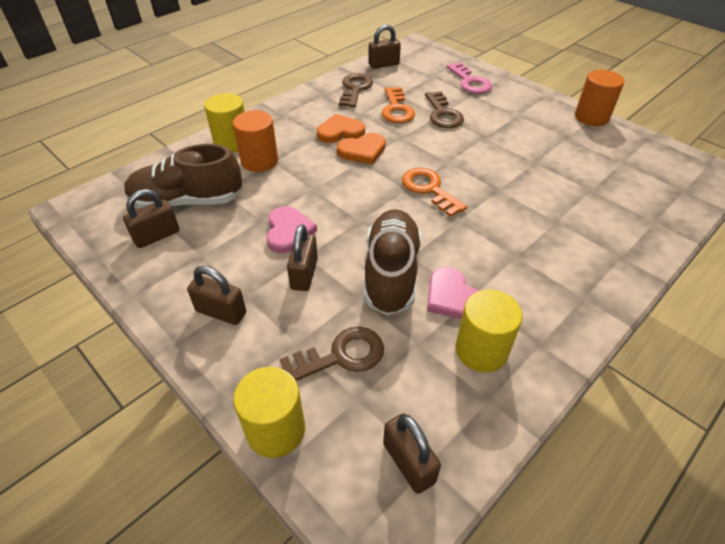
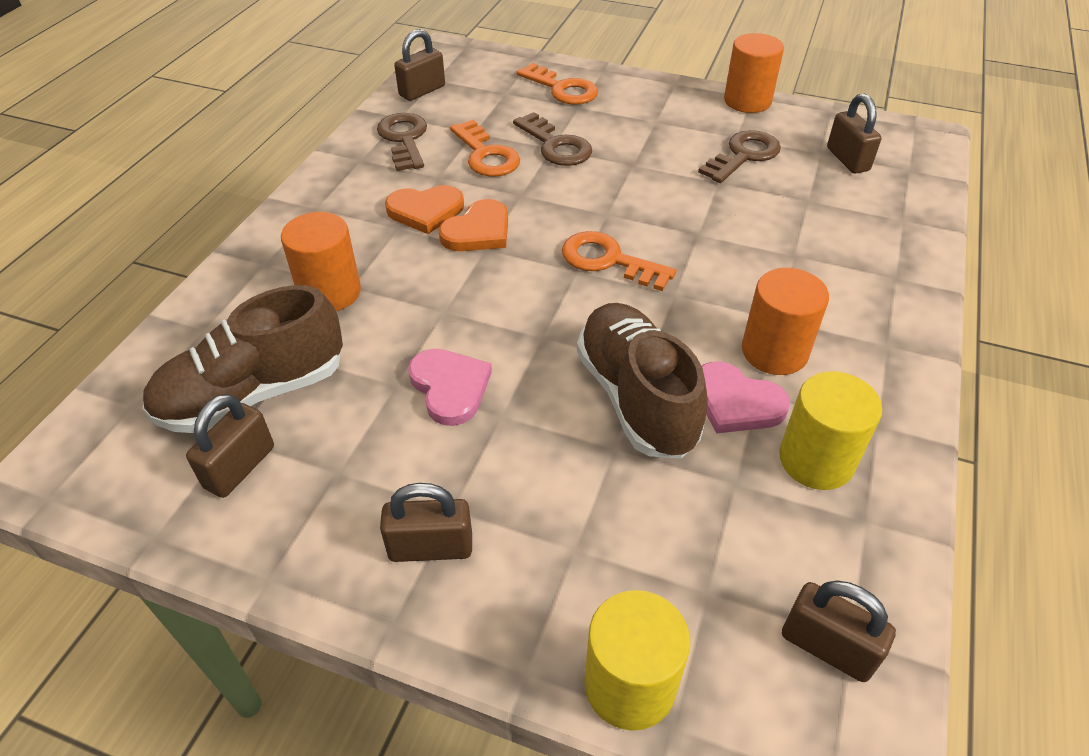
camera: 25 degrees left, 0 degrees up
yellow cylinder [204,93,245,153] -> none
brown key [279,327,384,381] -> brown key moved to [698,130,781,183]
brown padlock [287,224,318,291] -> brown padlock moved to [827,93,881,174]
orange heart [317,114,365,143] -> orange heart turned 150 degrees counterclockwise [385,185,464,234]
pink key [447,62,492,94] -> orange key [517,63,598,105]
none -> orange cylinder [742,268,829,375]

